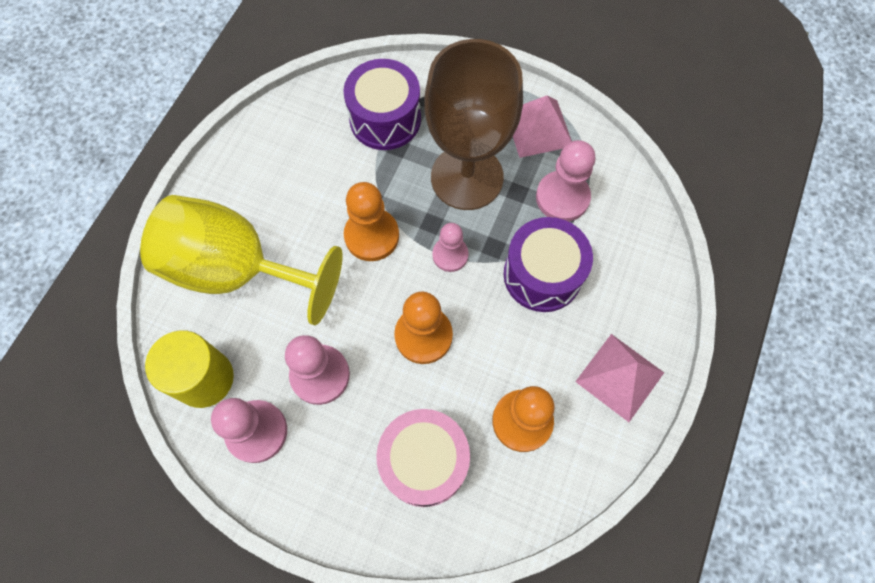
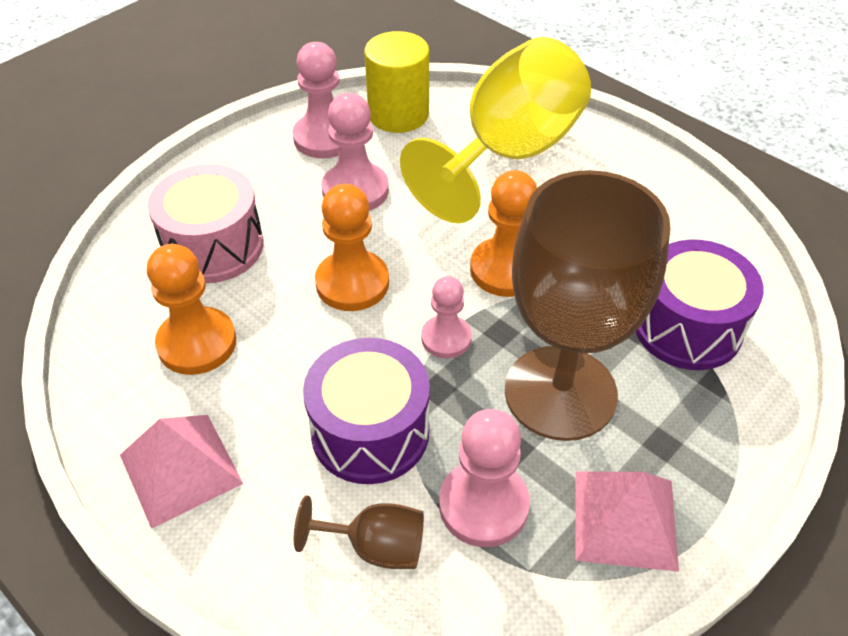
camera: 110 degrees right, 20 degrees down
none -> brown goblet [294,495,424,569]

